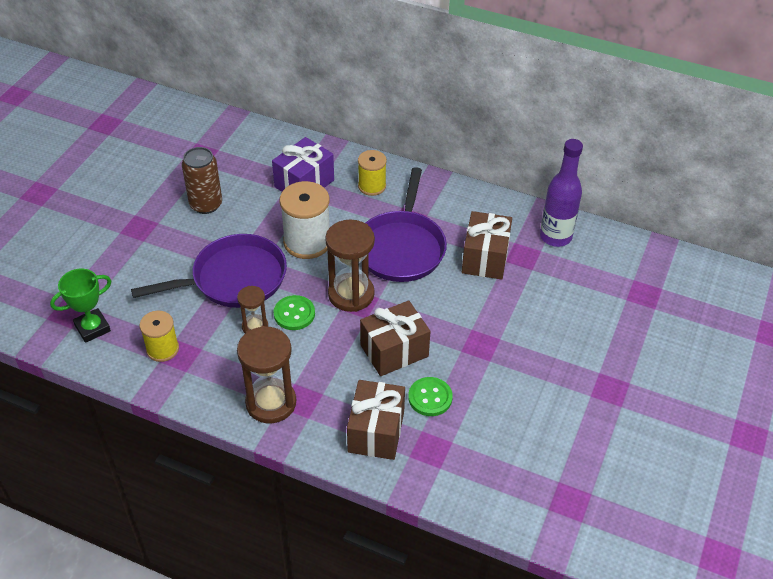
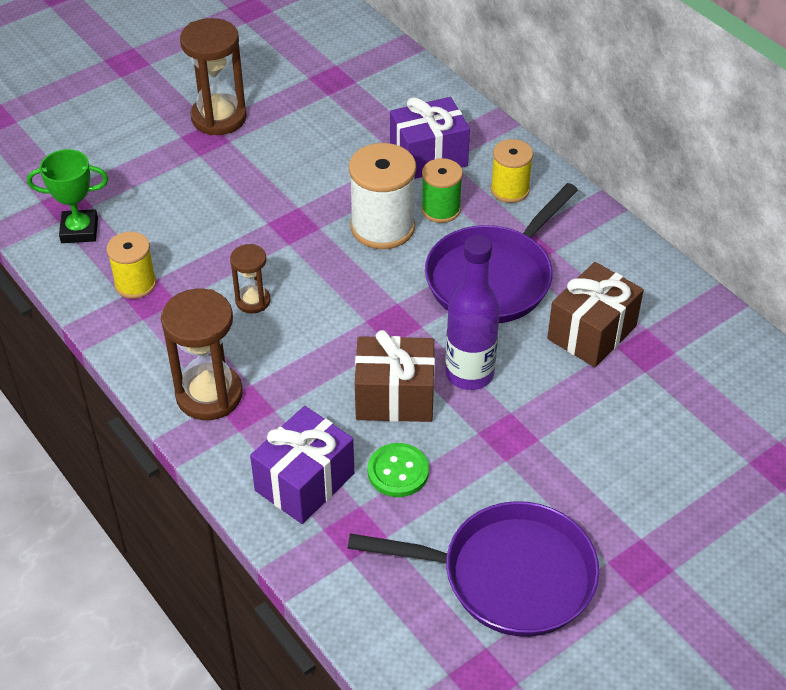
camera: 30 degrees right, 0 degrees up
purple pan [131,234,287,308] -> purple pan moved to [348,501,599,637]
brown can [182,147,222,214] -> none
green button [274,295,315,330] -> none
brown hourglass [325,220,375,312] -> brown hourglass moved to [180,18,247,135]
brown gift [347,380,405,460] -> purple gift [250,406,354,524]
purple bottle [540,139,583,247] -> purple bottle moved to [446,235,500,390]
none -> green spool [421,158,463,223]

